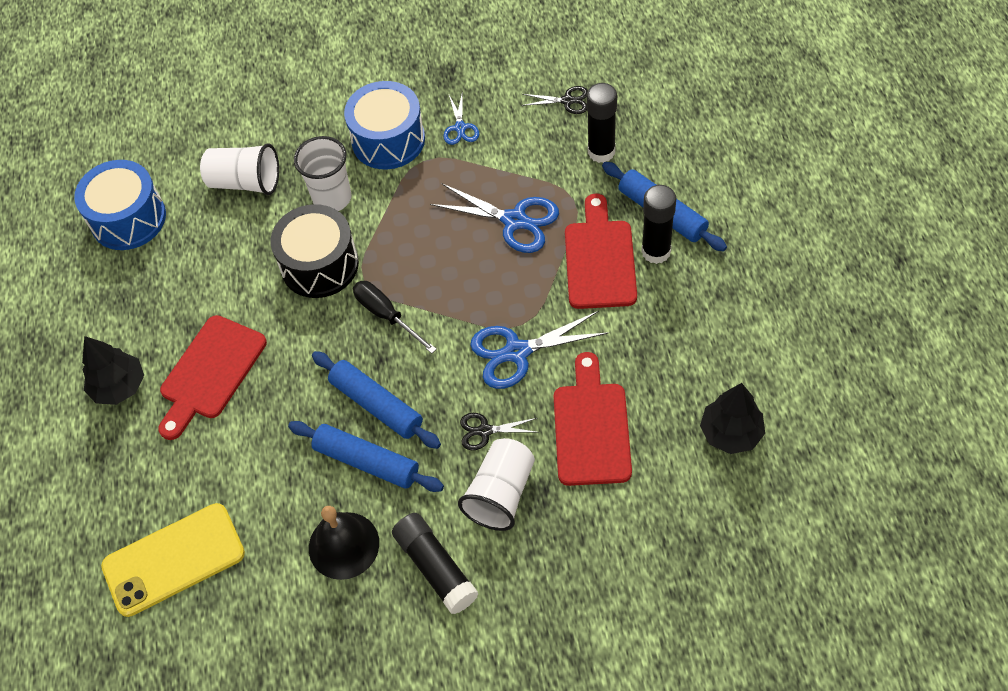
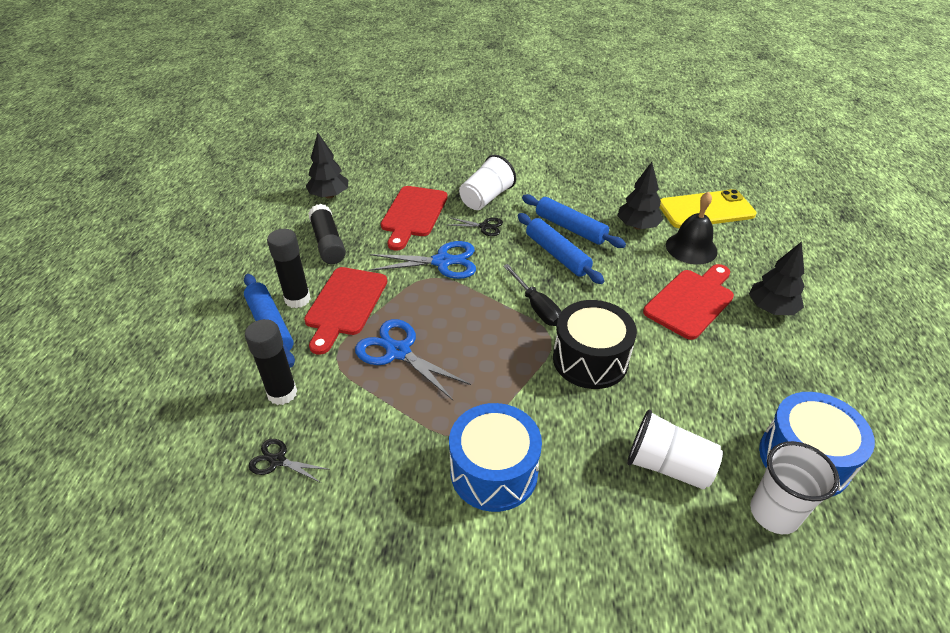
camera: 170 degrees left, 15 degrees down
white cup [294,136,351,211] -> white cup moved to [750,441,839,534]
black bell [309,506,379,580] -> black bell moved to [666,191,717,264]
black glue stick [392,513,479,614] -> black glue stick moved to [308,204,346,264]
blue scissors [443,95,479,145] -> none
none -> black tree [617,162,664,229]

